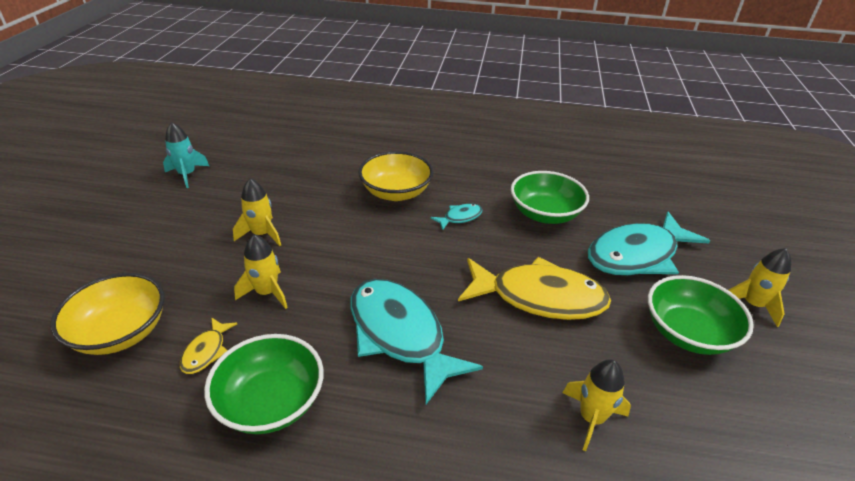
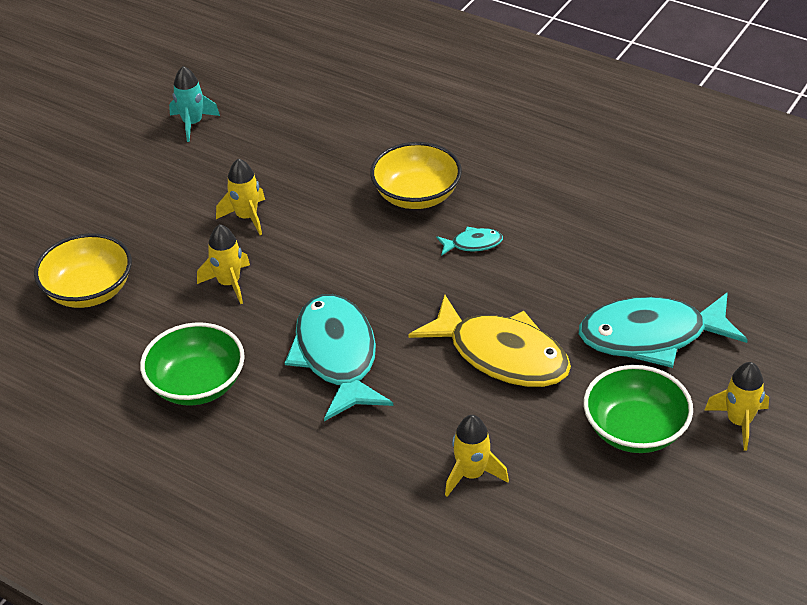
camera: 25 degrees right, 5 degrees up
yellow fish [180,317,237,374] -> none
green bowl [511,171,589,224] -> none

